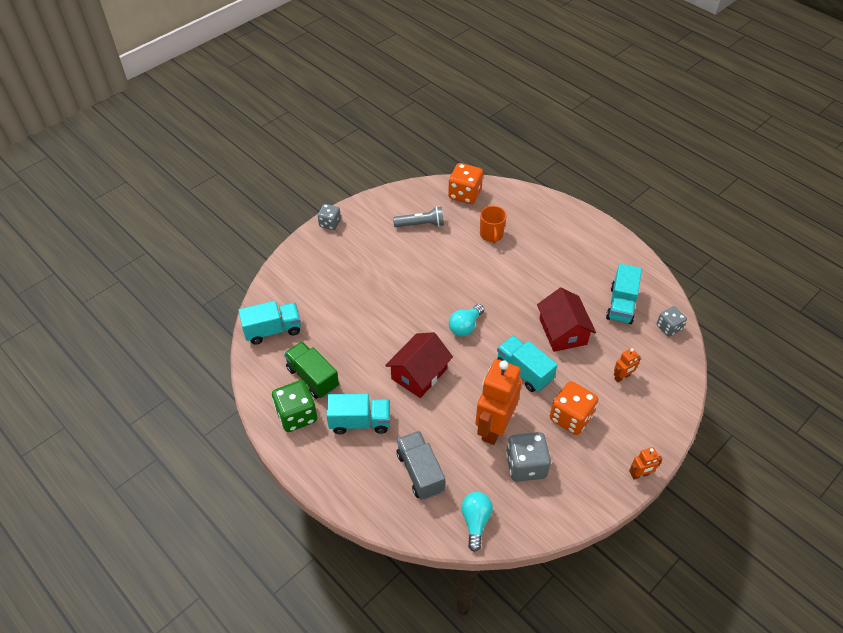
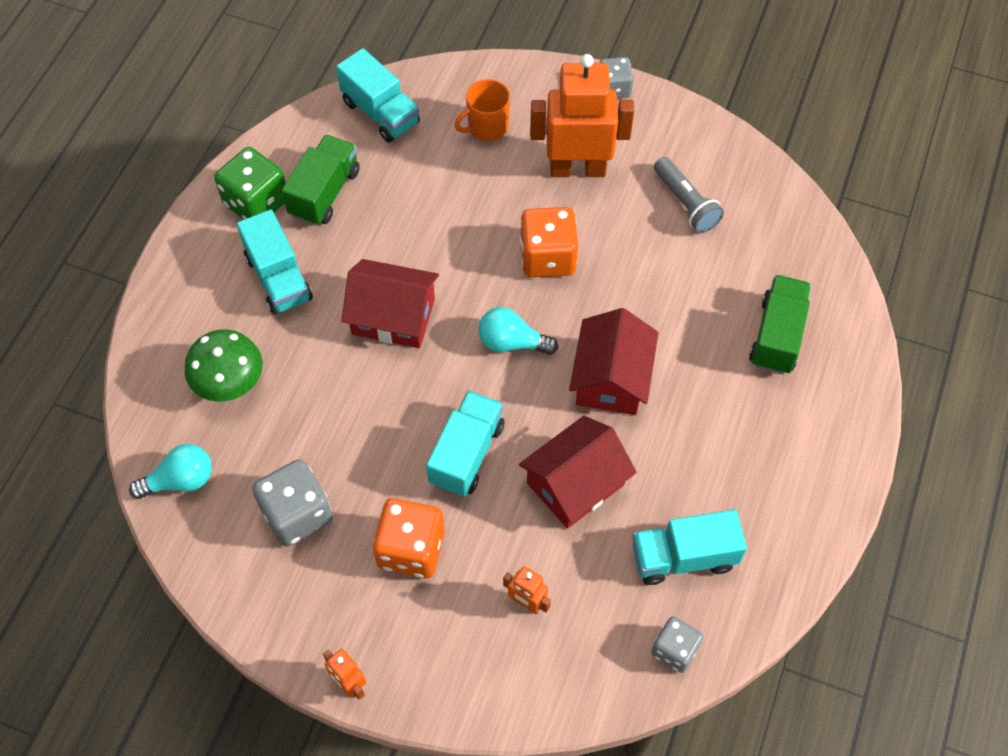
camera: 65 degrees right, 10 degrees up
grey truck [397,431,445,500] -> green mushroom [185,329,263,402]
orange dice [448,163,483,204] -> orange dice moved to [520,207,578,277]
orange robot [475,359,522,445] -> orange robot moved to [530,54,634,177]
orange mug [480,206,507,244] -> orange mug moved to [454,79,510,141]
none -> red house [569,308,658,415]
none -> green truck [749,275,811,374]

